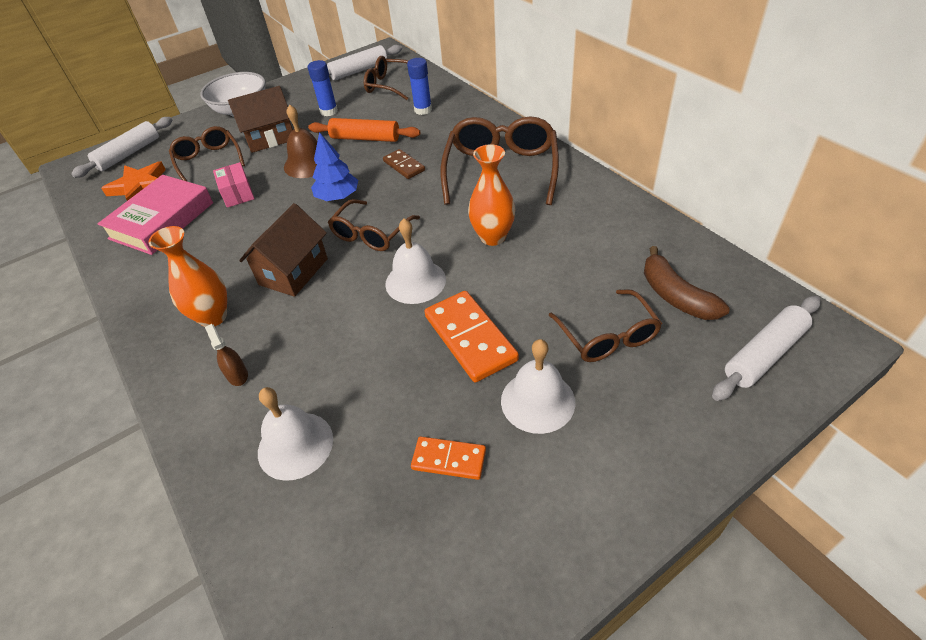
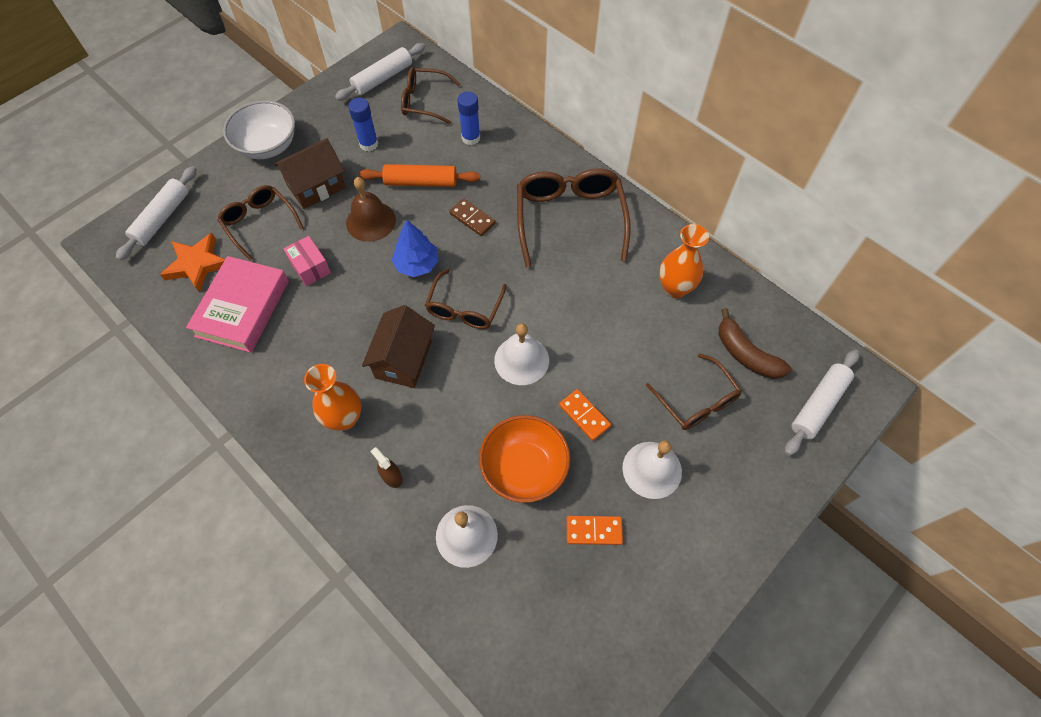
camera: 15 degrees left, 15 degrees up
orange domino [424,291,519,383] -> orange domino [559,389,611,441], size x0.58
orange vase [468,144,515,246] -> orange vase moved to [659,224,709,298]
none -> orange bowl [479,415,570,503]

